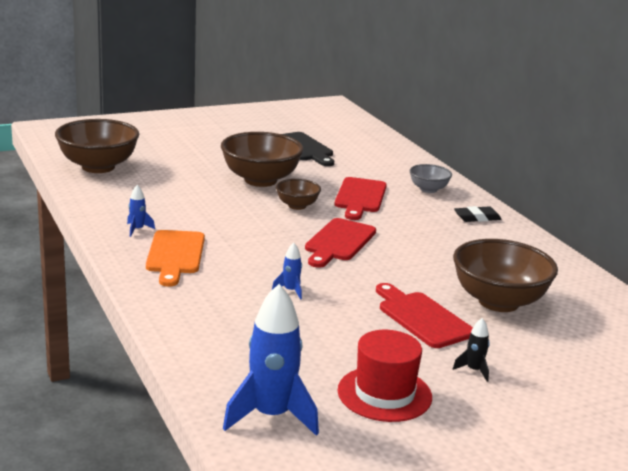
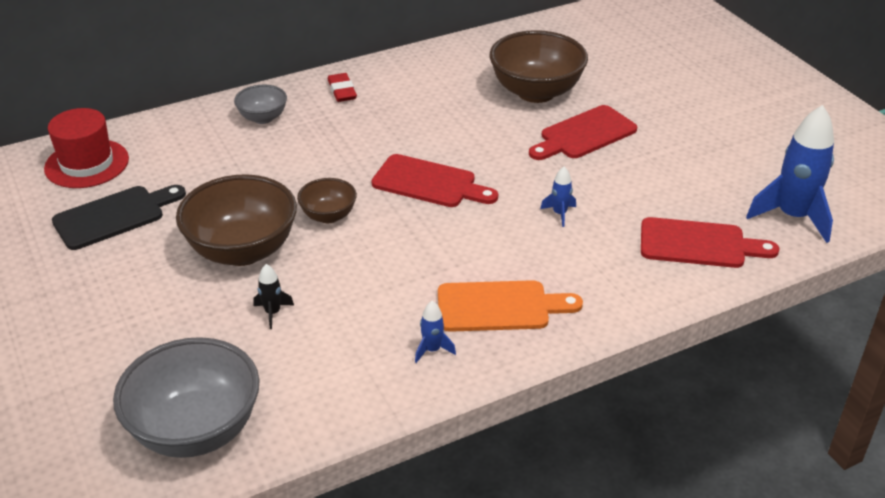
camera: 90 degrees left, 15 degrees up
brown bowl [55,119,139,173] -> grey bowl [113,337,260,458]
red cutting board [334,177,387,220] -> red cutting board moved to [641,217,779,268]
red hat [338,330,432,422] -> red hat moved to [44,108,129,188]
black rocket [453,318,490,382] -> black rocket moved to [253,264,294,329]
black eraser [454,206,502,222] -> red eraser [327,73,357,102]

